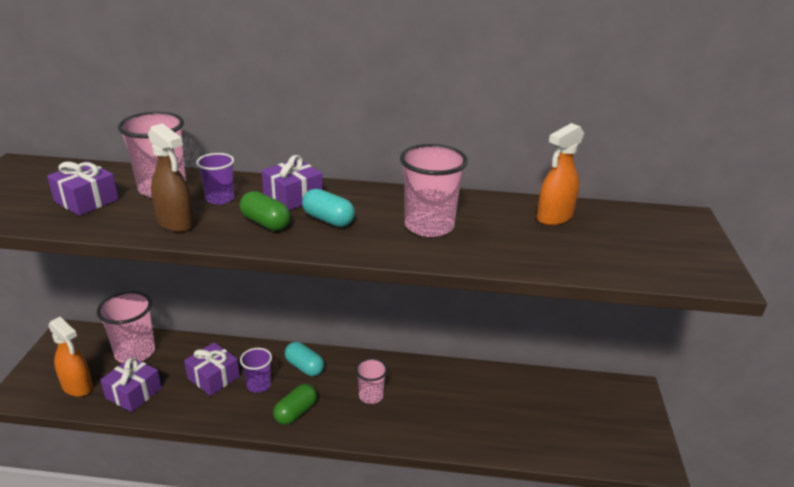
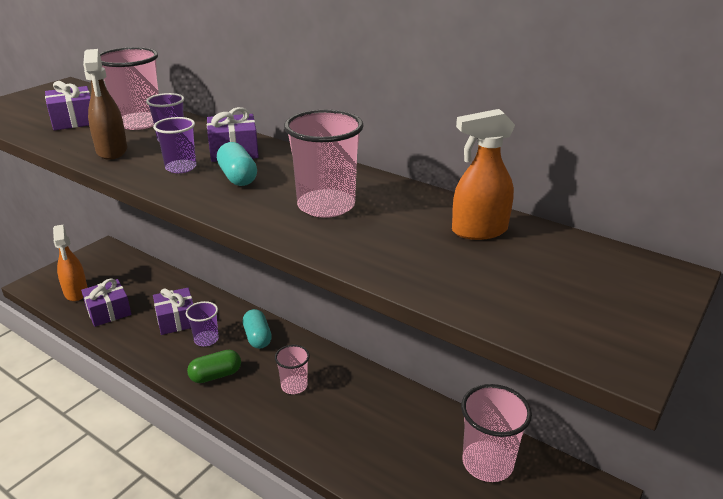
camera: 30 degrees right, 0 degrees up
pink cup [97,291,155,363] -> pink cup moved to [461,384,532,482]
green capsule [240,191,291,231] -> purple cup [153,117,196,173]

